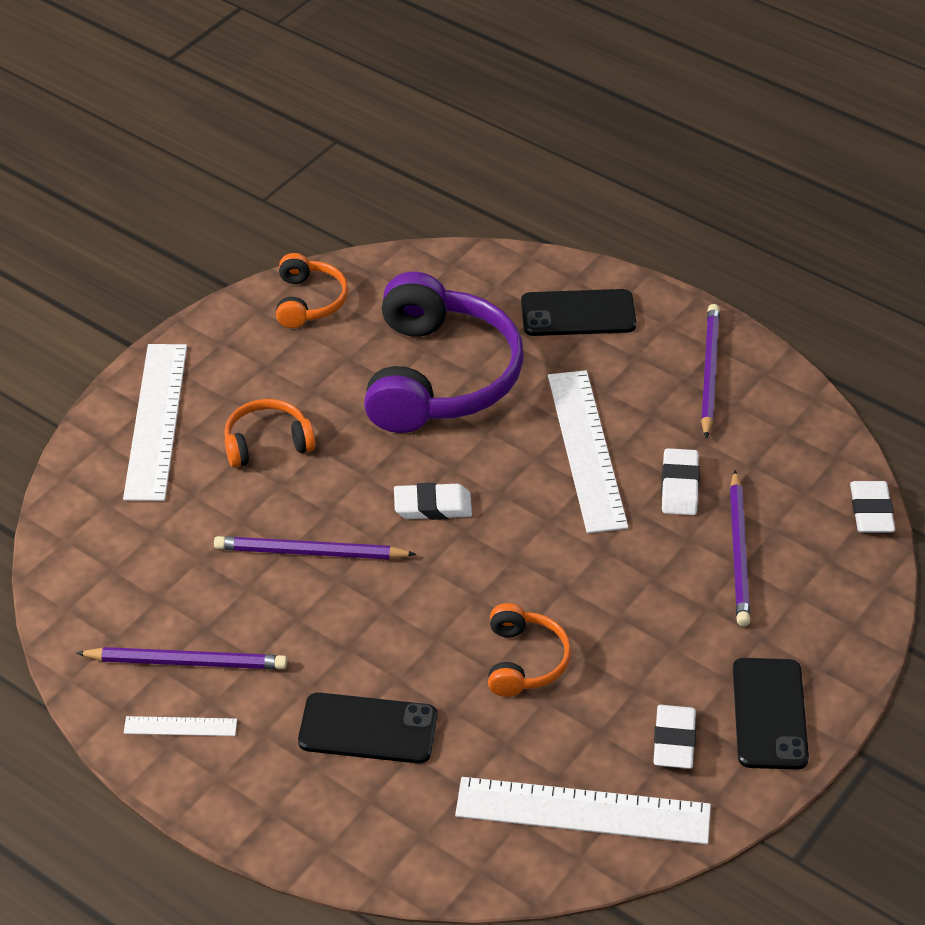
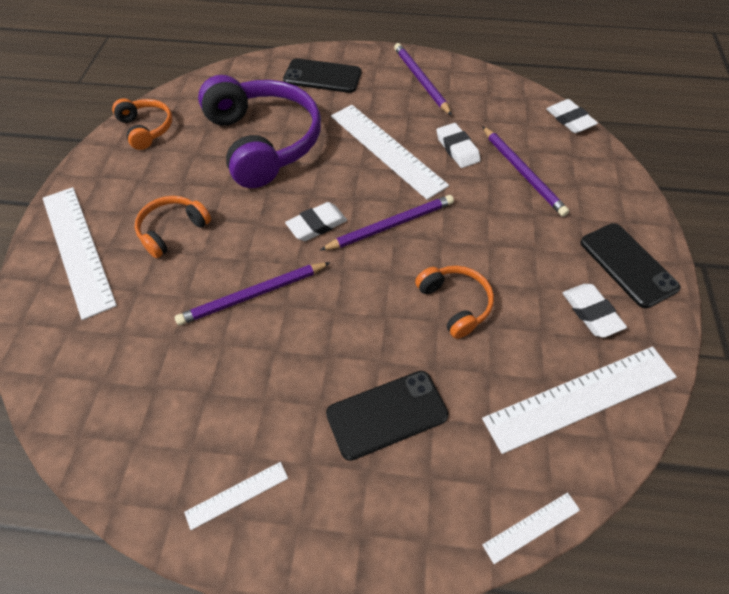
camera: 30 degrees left, 10 degrees up
purple pencil [76,647,287,669] -> purple pencil moved to [320,195,454,250]
black phone [521,289,637,336] -> black phone turned 45 degrees clockwise [283,58,361,93]
none -> white ruler [482,492,580,564]

